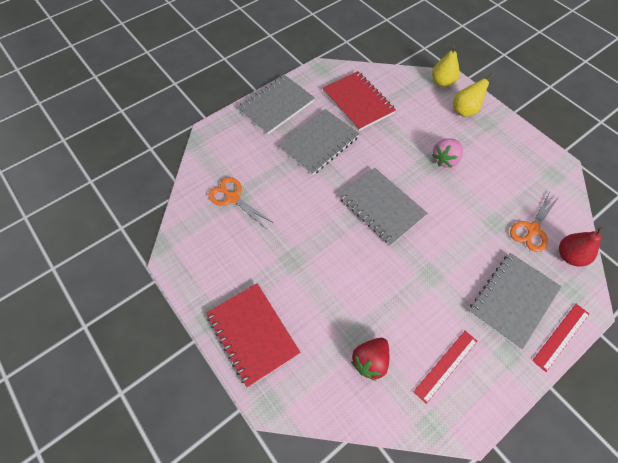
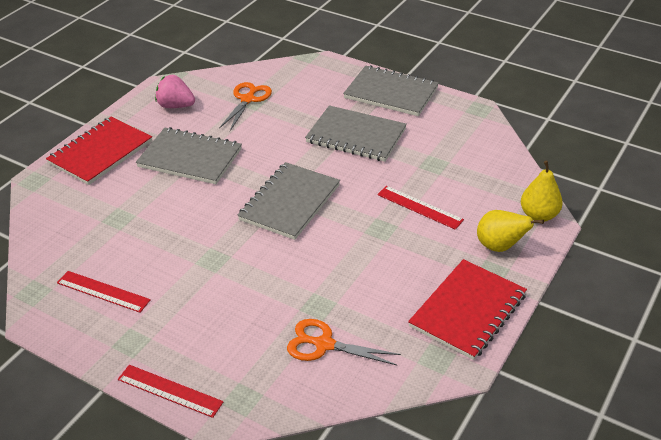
camera: 70 degrees right, 20 degrees down
red notebook [323,71,396,131] -> red notebook moved to [408,259,527,360]
red strawberry [351,338,389,381] -> none
pink strawberry [432,138,463,168] -> pink strawberry moved to [155,75,195,108]
grey notebook [469,253,562,349] -> grey notebook moved to [136,127,242,184]
red pear [559,227,602,267] -> none
none -> red ruler [377,186,464,230]

